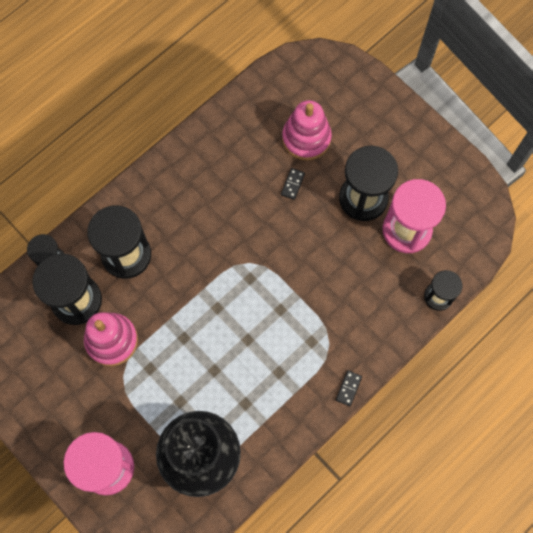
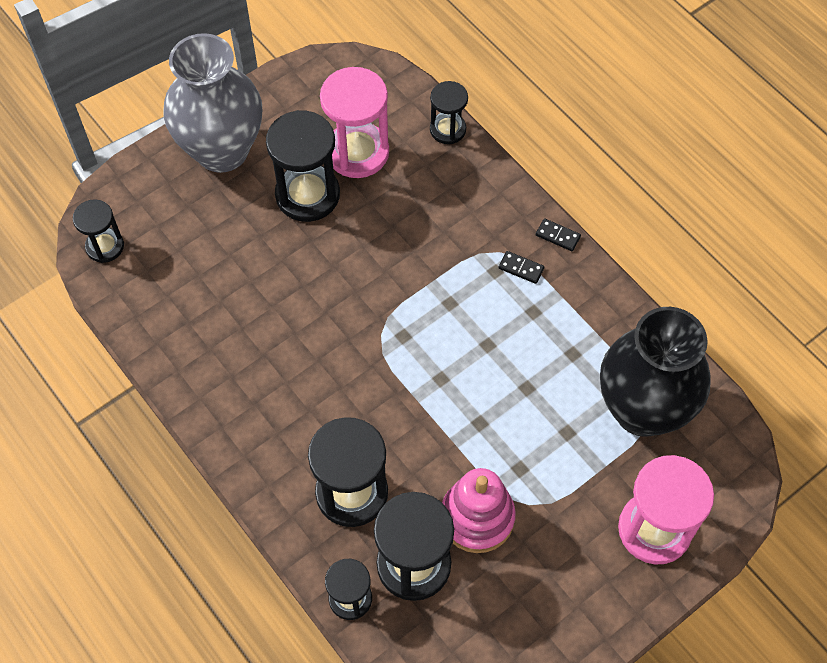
camera: 85 degrees left, 10 degrees down
black domino [281,168,305,200] -> black domino moved to [499,251,544,284]
pink stacking toy [282,100,332,161] -> none
none -> black hourglass [73,199,124,263]
none -> grey vase [164,33,262,173]

